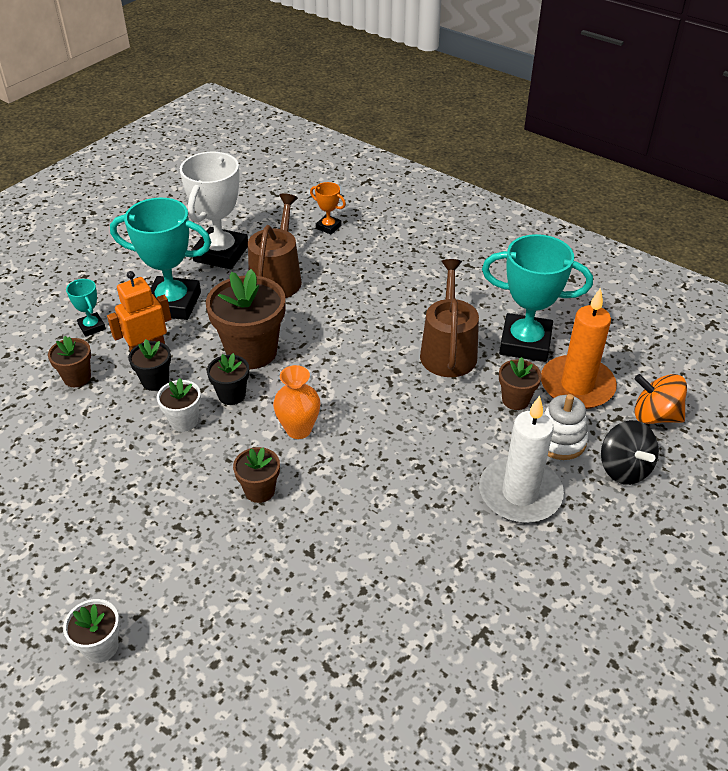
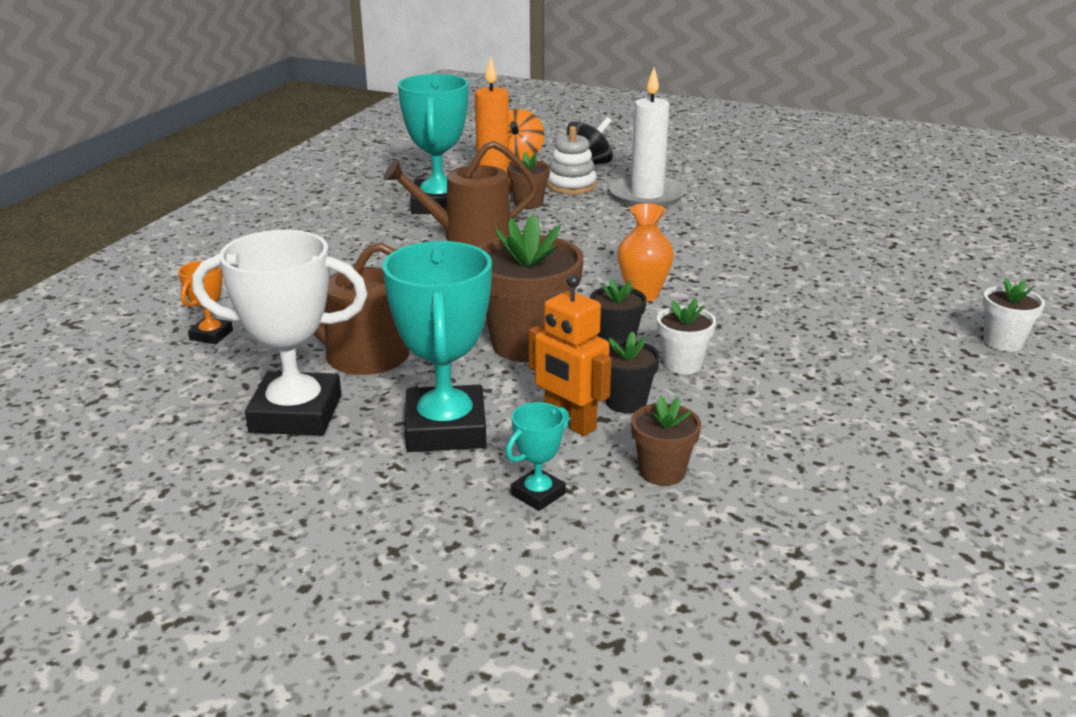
camera: 105 degrees left, 15 degrees down
brown flower pot [233,447,280,503] -> none

